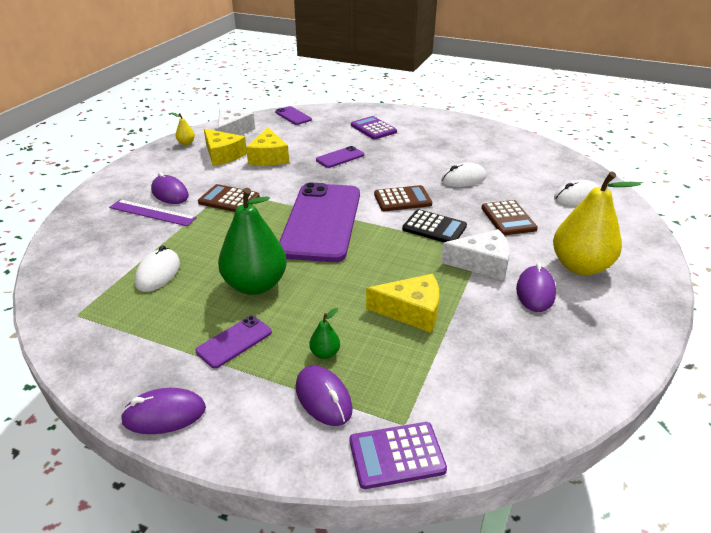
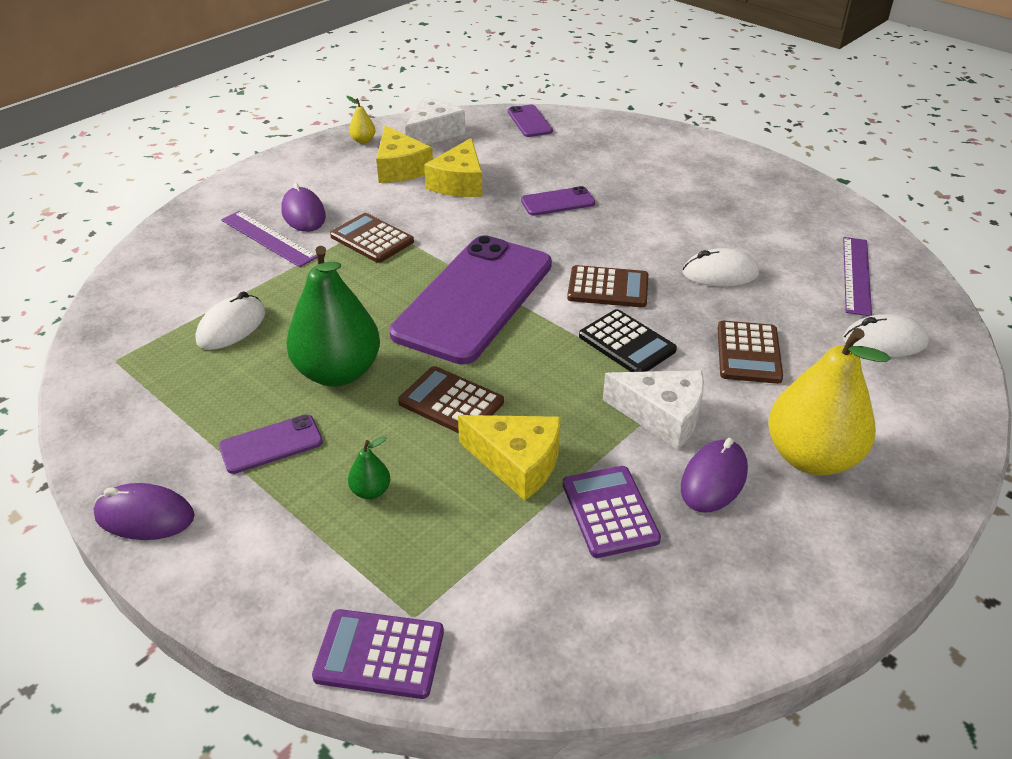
camera: 20 degrees right, 5 degrees up
purple mouse [296,366,353,426] -> none
purple calculator [351,116,397,139] -> purple calculator moved to [563,466,661,558]
none -> brown calculator [398,366,504,433]
none -> purple ruler [843,237,872,316]

